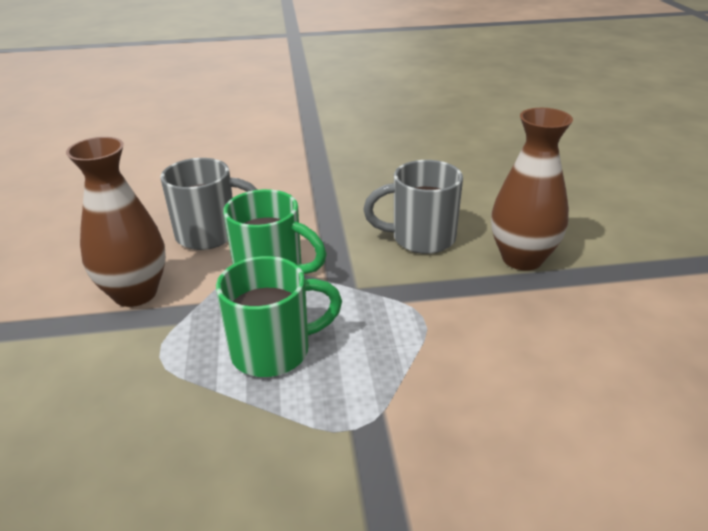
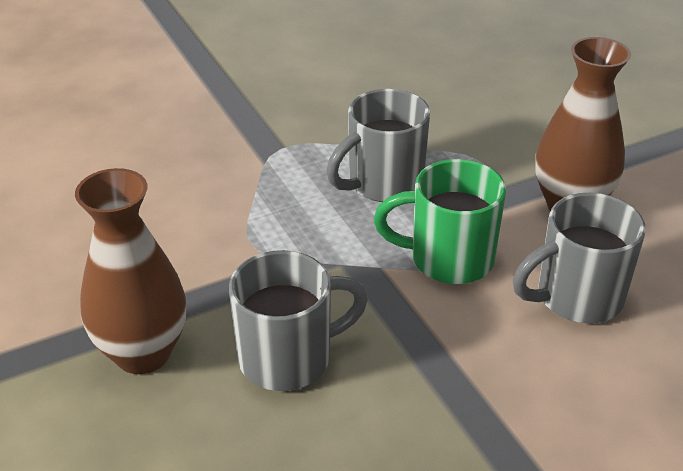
camera: 160 degrees right, 5 degrees up
green mug [216,256,342,377] -> grey mug [326,89,430,202]

